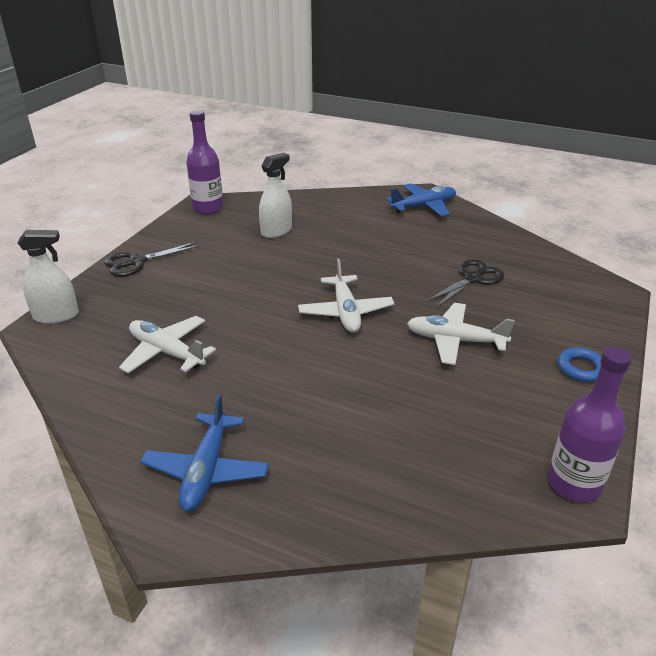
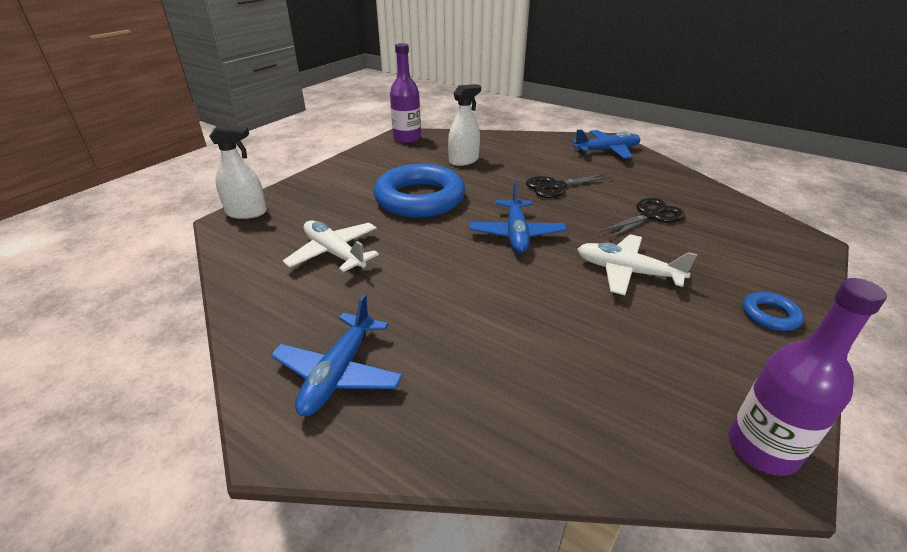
camera: 10 degrees right, 0 degrees up
black scissors [104,242,200,277] -> black scissors moved to [526,173,613,198]
white plane [298,259,394,333] -> blue plane [469,182,567,253]
none -> blue ring [373,164,465,218]

